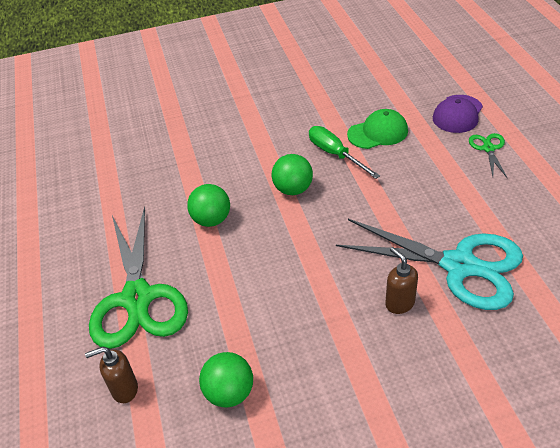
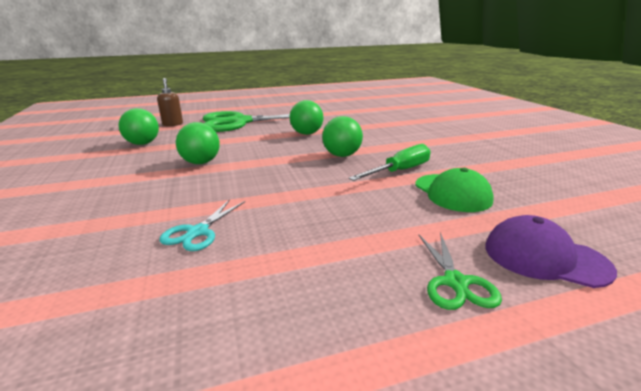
camera: 85 degrees right, 20 degrees down
turquoise scissors [336,219,523,310] -> turquoise scissors [159,199,245,251], size x0.43
brown soap dispenser [385,247,418,314] -> none
green scissors [469,133,508,179] -> green scissors turned 90 degrees clockwise [418,232,502,310]
none -> green ball [176,122,220,164]

